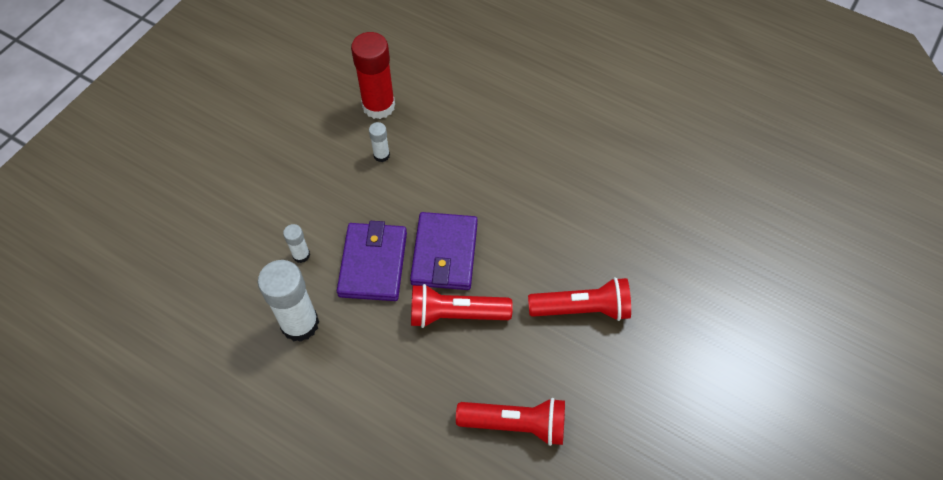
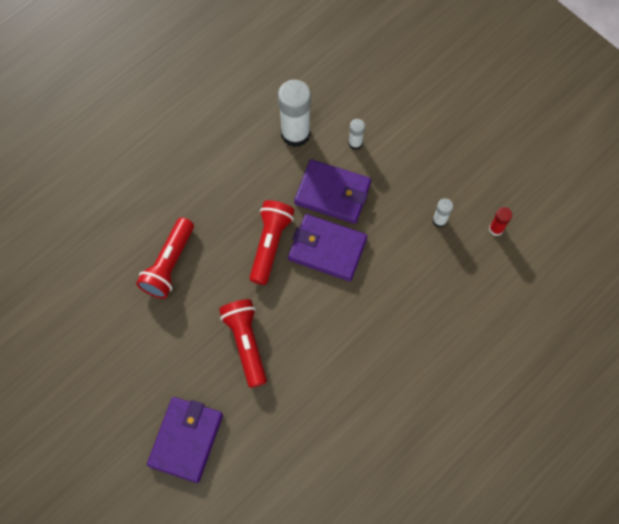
camera: 105 degrees right, 10 degrees up
red glue stick [351,32,395,119] -> red glue stick [489,207,512,236], size x0.48
red flashlight [528,277,631,321] -> red flashlight turned 150 degrees clockwise [219,299,267,388]
none -> purple wallet [147,397,223,483]

